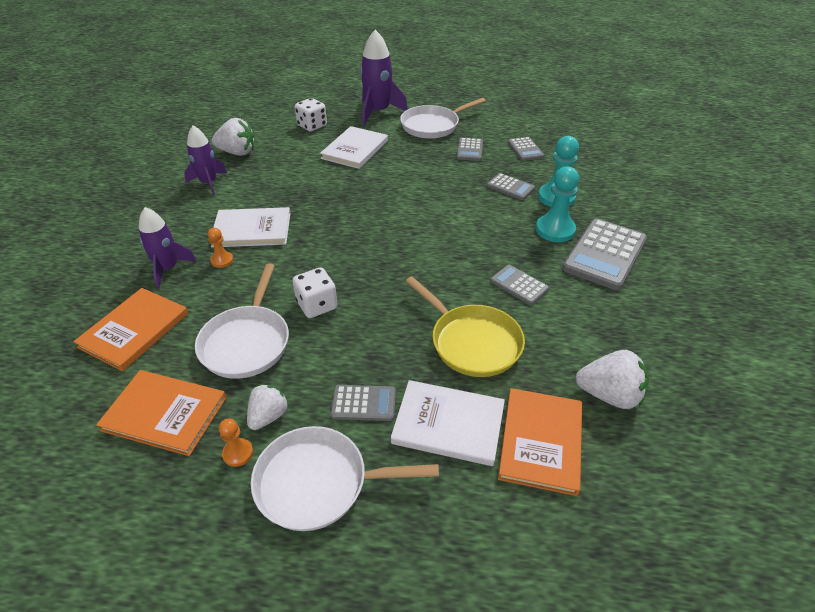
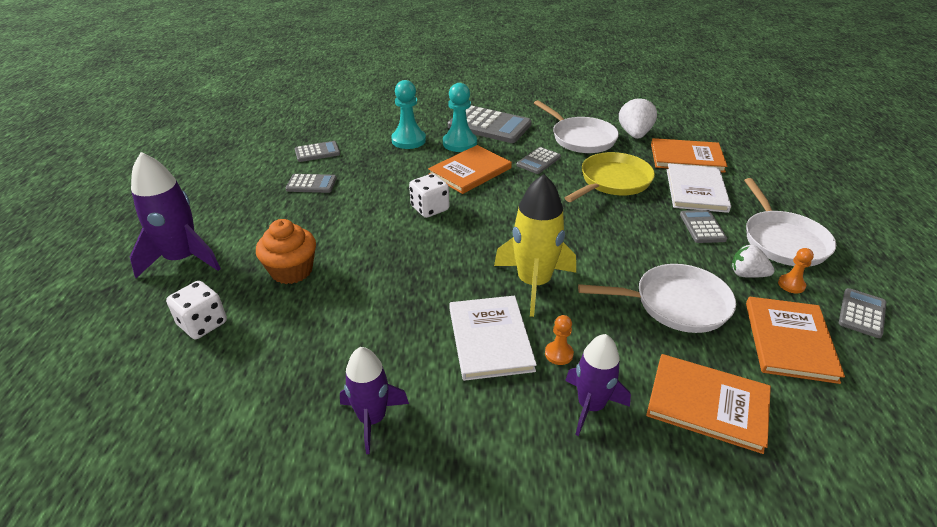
camera: 95 degrees left, 5 degrees down
white strawberry [212,118,254,156] -> none
white dice [292,268,338,318] -> white dice moved to [409,174,449,218]
white book [320,126,388,169] -> orange cupcake [256,219,316,284]
white pan [400,98,486,139] -> white pan moved to [534,100,619,153]
grey calculator [487,173,535,200] -> grey calculator moved to [839,288,886,338]
none -> orange book [428,145,512,194]
none -> yellow rocket [494,174,576,317]

